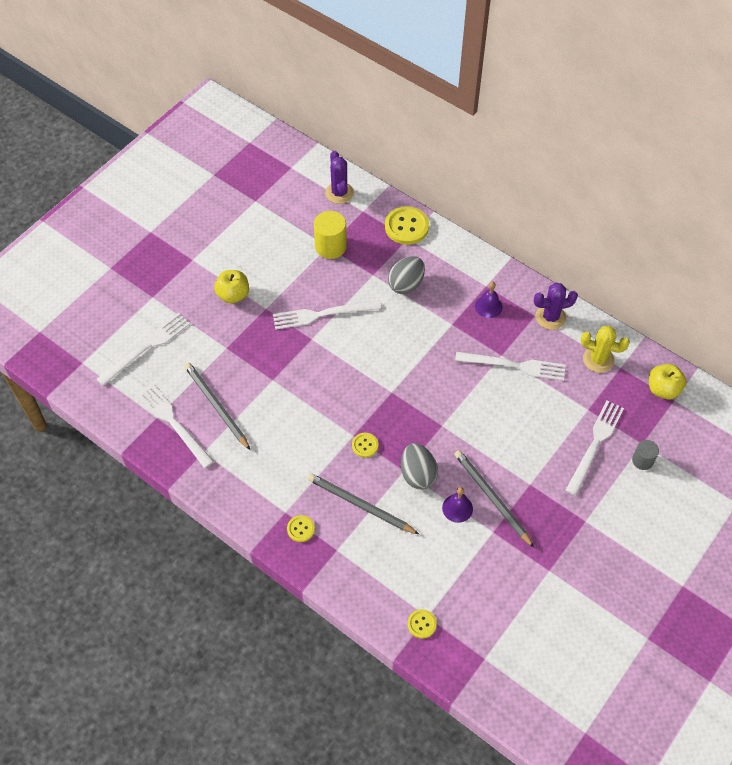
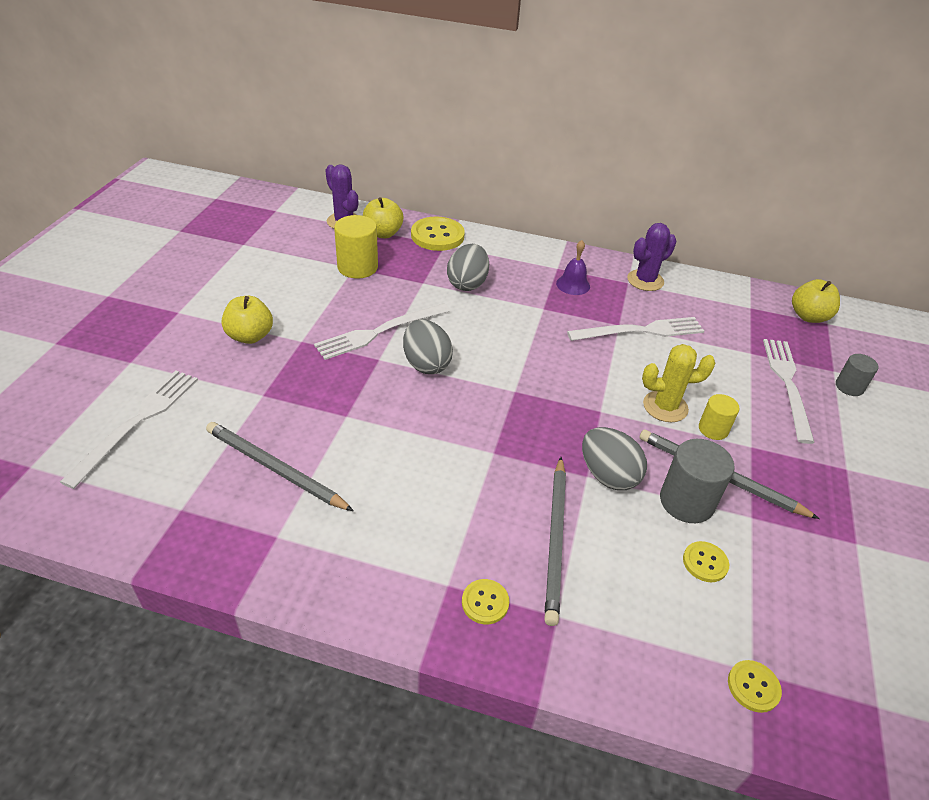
camera: 25 degrees left, 15 degrees down
white fork [137,383,214,468] -> none
grey pencil [308,473,419,534] -> grey pencil turned 90 degrees counterclockwise [544,457,566,626]
yellow button [352,433,378,458] -> yellow button moved to [683,541,729,582]
purple bell [442,487,473,523] -> grey cylinder [660,439,734,523]
yellow cactus [581,326,630,373] -> yellow cactus moved to [642,344,715,422]
none -> yellow apple [363,197,403,238]
none -> grey egg [403,319,453,374]
none -> yellow cylinder [699,394,740,440]

